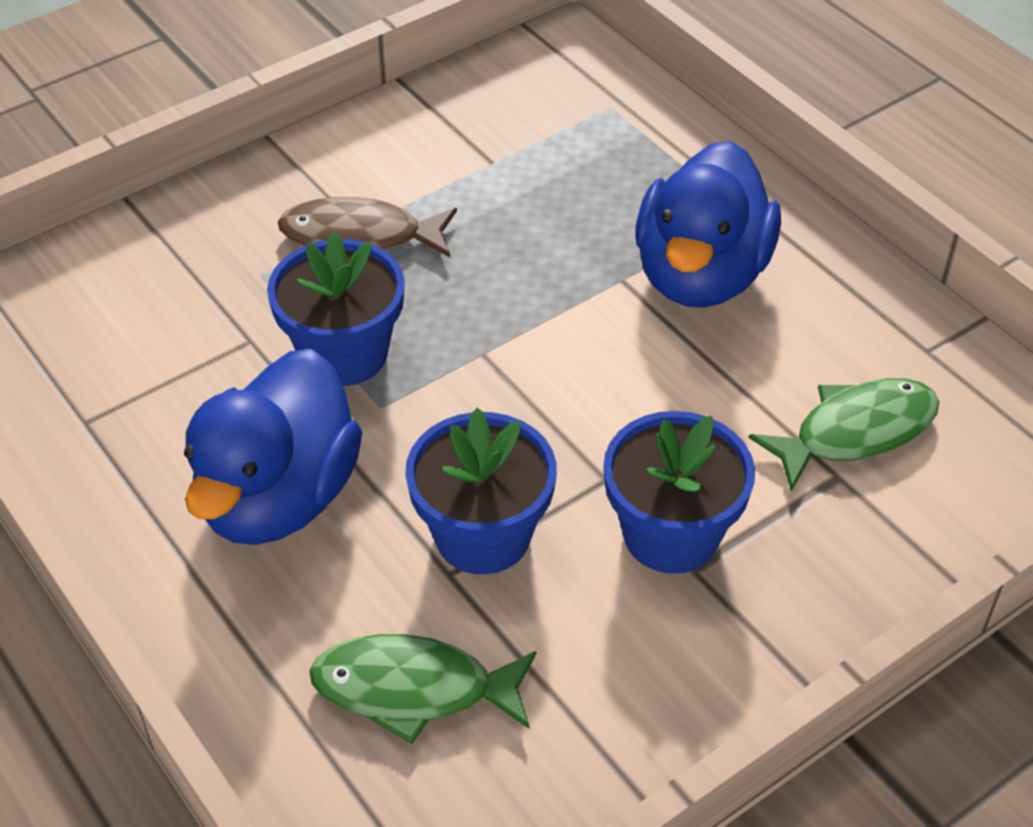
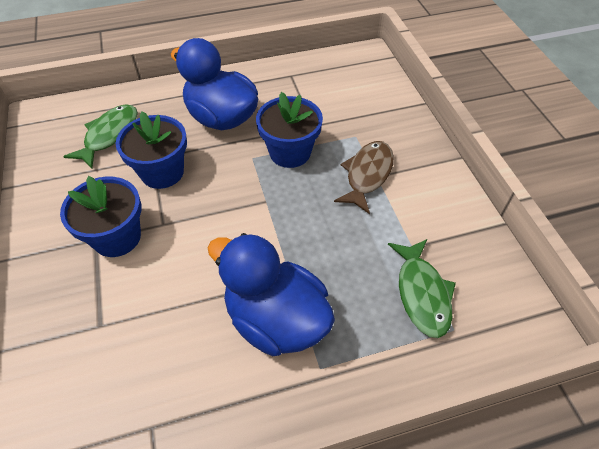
camera: 110 degrees right, 5 degrees up
green fish [749,378,939,491] -> green fish moved to [388,239,456,338]

